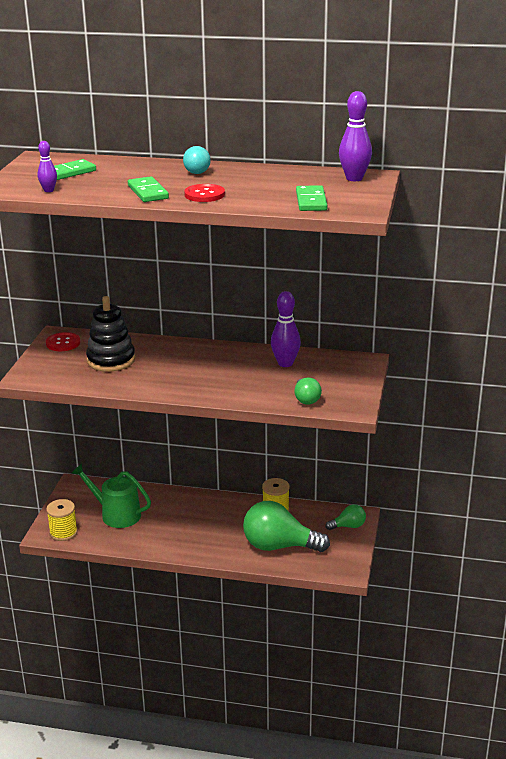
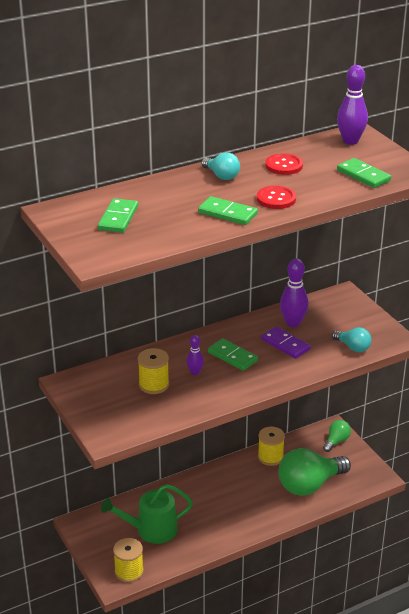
camera: 40 degrees left, 5 degrees up
purple bowling pin [37,141,57,192] -> purple bowling pin moved to [186,335,204,375]
red button [46,332,80,351] -> red button moved to [265,153,303,175]
black stacking toy [86,296,135,372] -> yellow spool [138,348,169,394]
green light bulb [295,378,322,405] -> turquoise light bulb [332,327,372,352]
none -> green domino [208,338,258,371]
none -> purple domino [261,326,311,359]

